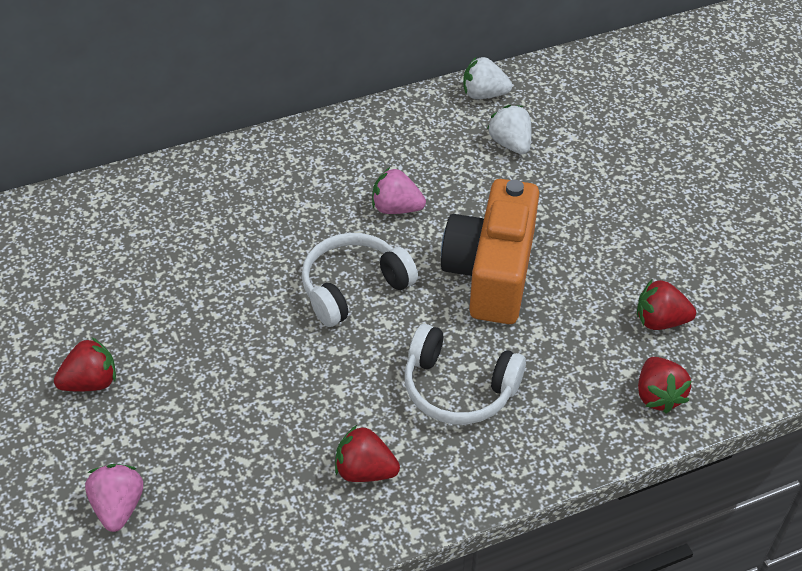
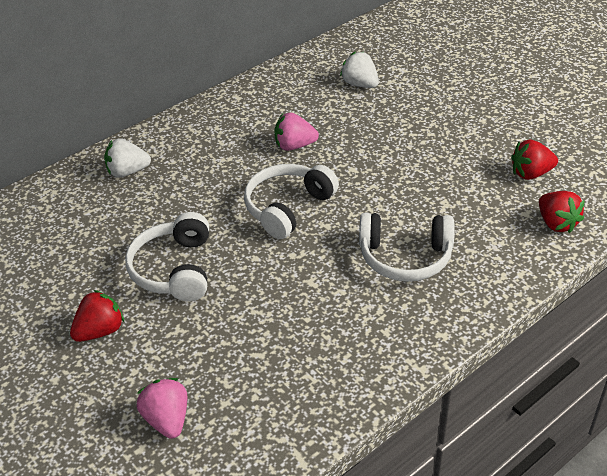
camera: 15 degrees left, 5 degrees down
red strawberry [335,425,400,482] -> none
orange camera [441,179,539,324] -> none
white strawberry [463,57,512,99] -> white strawberry moved to [104,138,151,177]
none -> white headphones [125,212,209,301]

